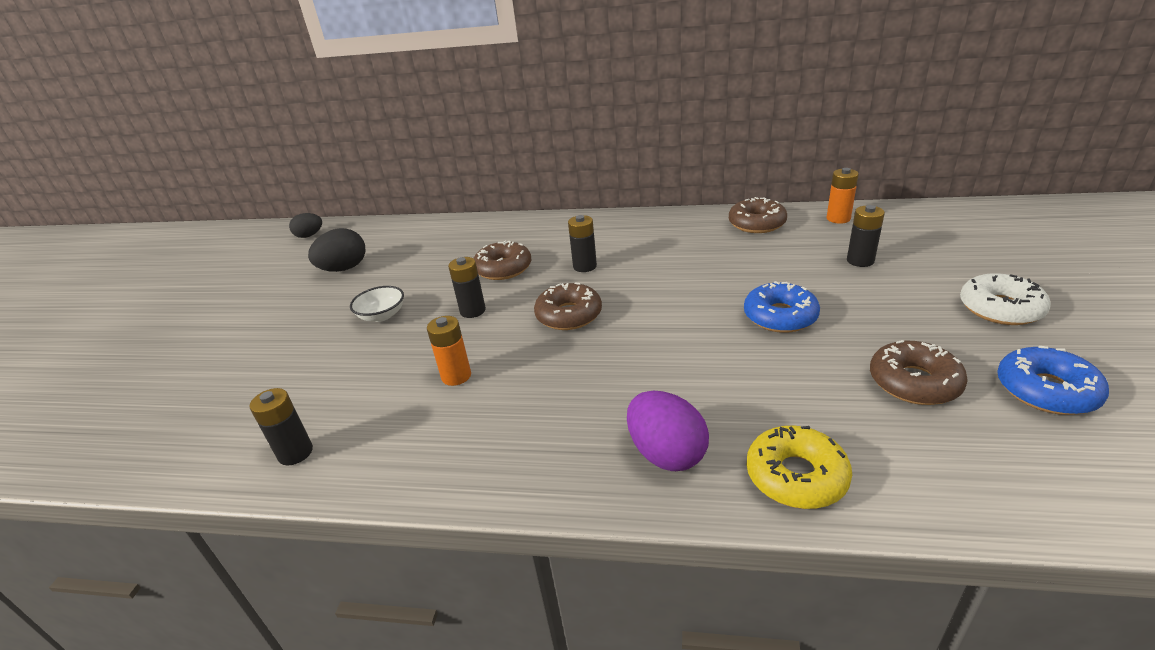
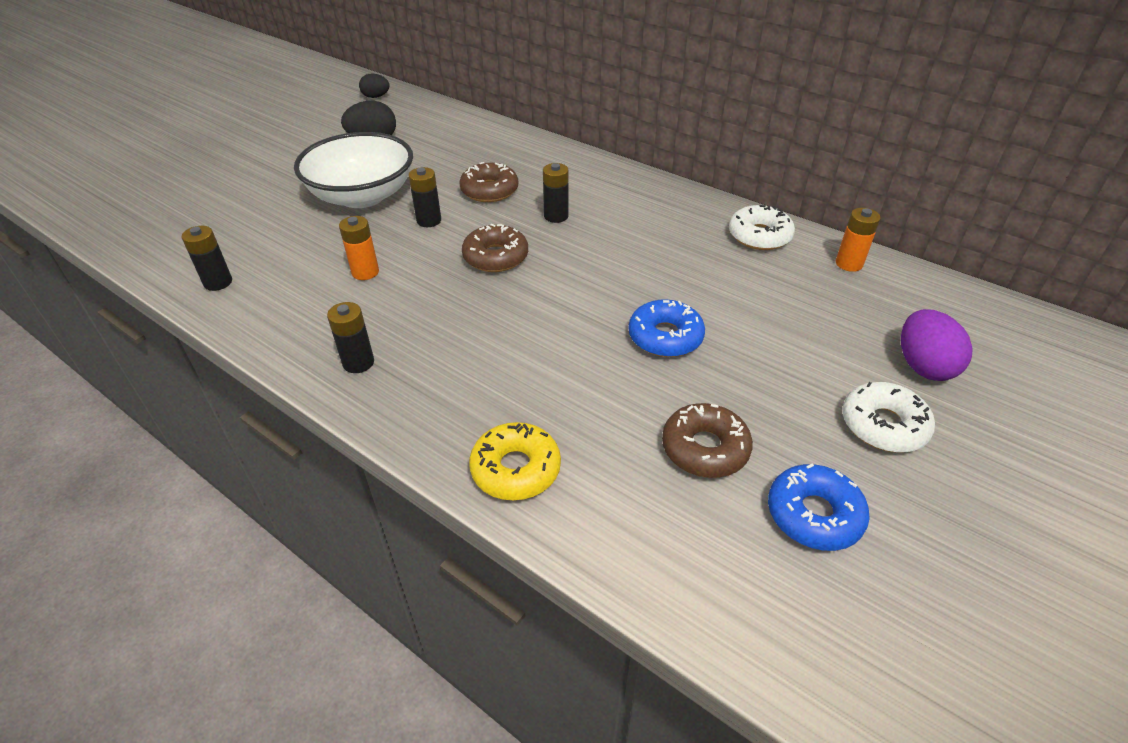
camera: 25 degrees right, 10 degrees up
white bowl [350,286,404,322] -> white bowl [294,132,413,208], size x2.31
purple egg [627,390,709,471] -> purple egg moved to [901,309,973,381]
brown donut [729,197,787,233] -> white donut [729,205,795,250]
black battery [847,205,885,267] -> black battery moved to [327,302,374,373]

